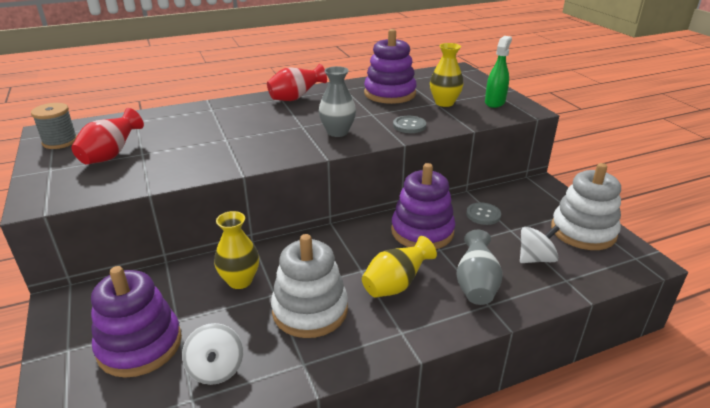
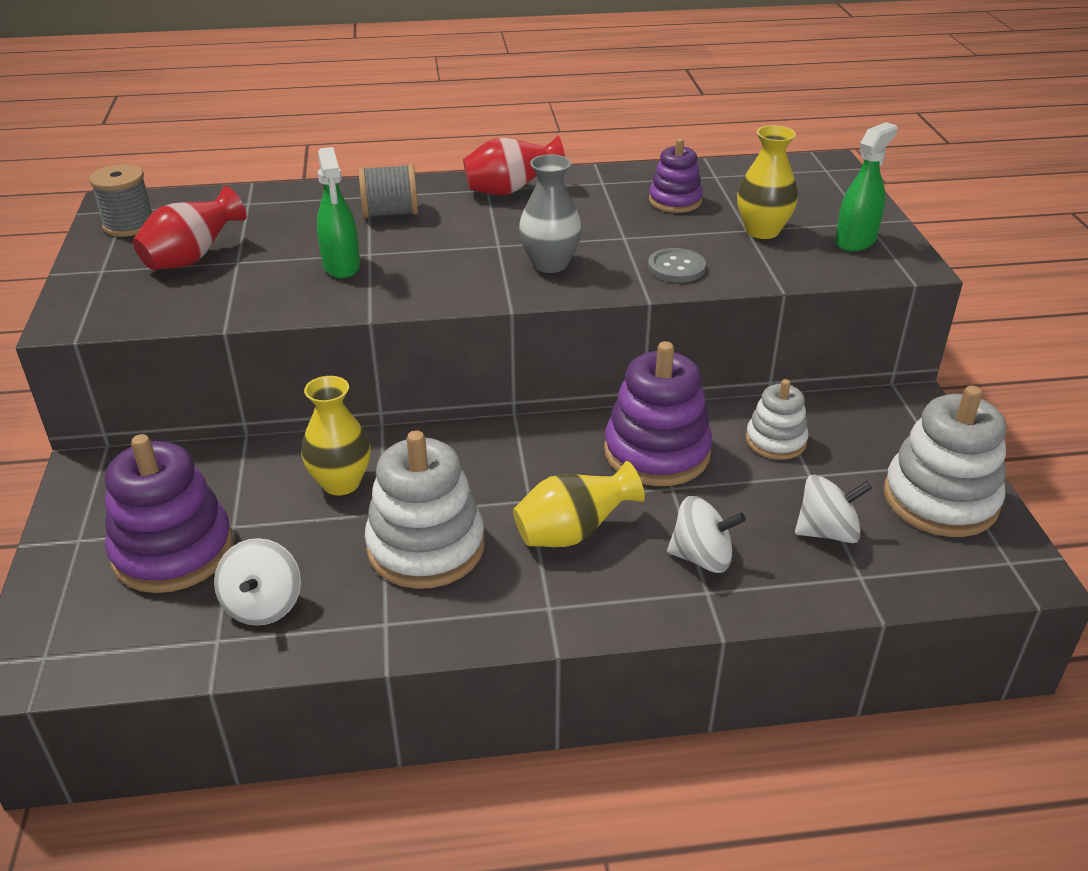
camera: 15 degrees right, 5 degrees up
purple stacking toy [364,29,417,104] -> purple stacking toy [649,138,703,213], size x0.58
grey vase [456,230,503,305] -> white spinning top [667,496,746,573]
grey button [466,203,501,225] -> white stacking toy [746,379,809,460]
none -> green spray bottle [317,147,360,278]
none -> grey spool [358,164,418,218]

